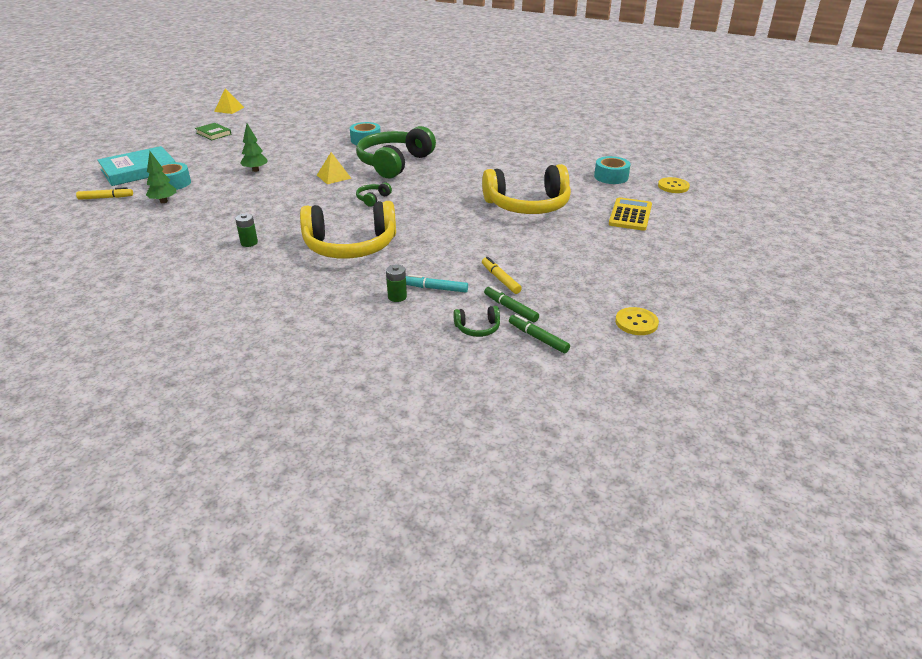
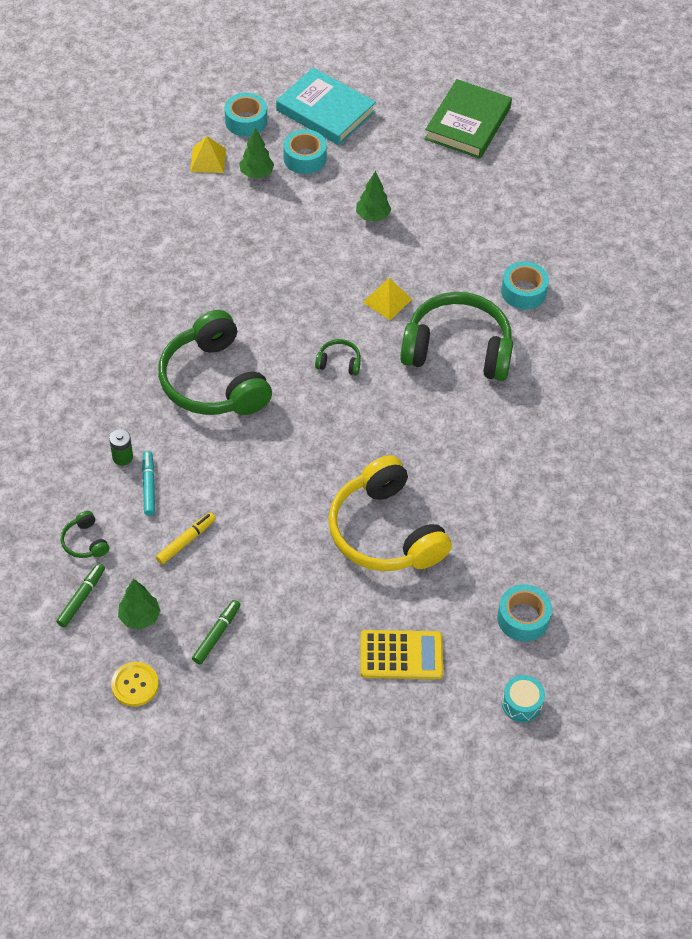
camera: 70 degrees right, 20 degrees up
yellow marker [76,187,133,200] -> turquoise tape [225,93,267,137]
green book [195,123,231,140] -> green book [425,79,512,159], size x1.90
yellow pyramid [214,89,244,114] -> yellow pyramid moved to [190,136,226,173]
green battery [235,214,258,247] -> none
yellow headphones [300,201,396,258] -> green headphones [158,310,272,415]
green marker [484,286,539,322] -> green marker moved to [192,600,241,664]
yellow button [658,177,690,193] -> turquoise drum [502,675,545,722]
none -> green tree [118,579,161,629]

